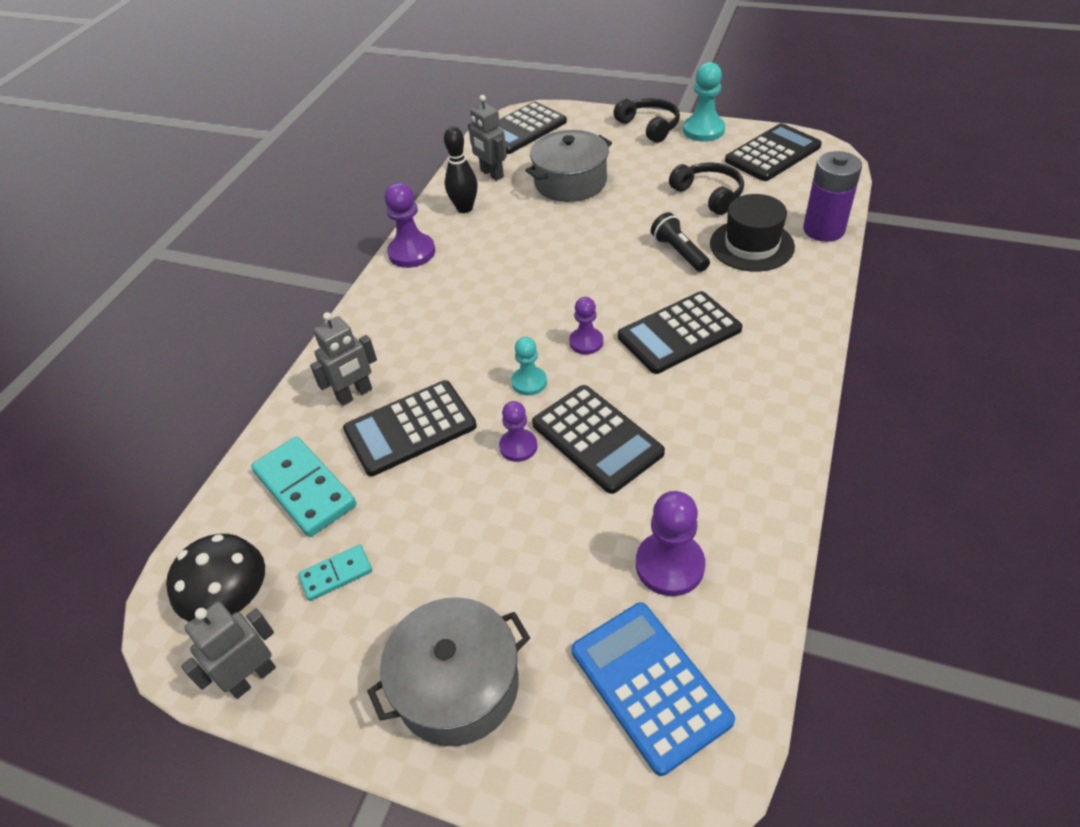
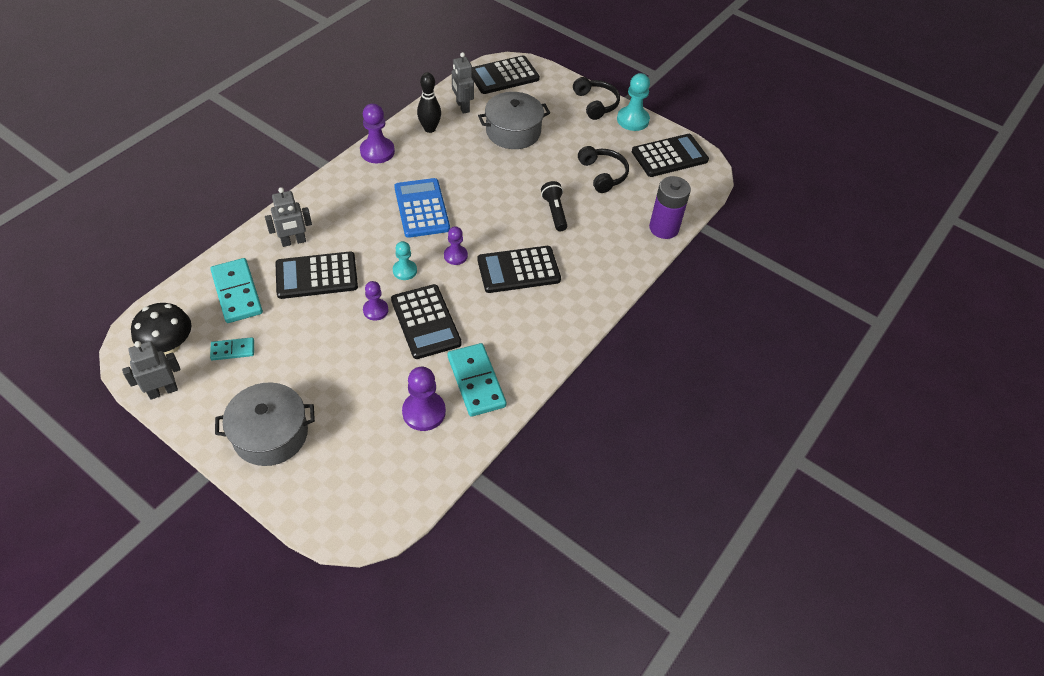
camera: 10 degrees right, 5 degrees up
blue calculator [571,603,735,776] -> blue calculator moved to [394,178,450,238]
black hat [710,194,795,272] -> none
none -> turquoise domino [448,343,506,417]

